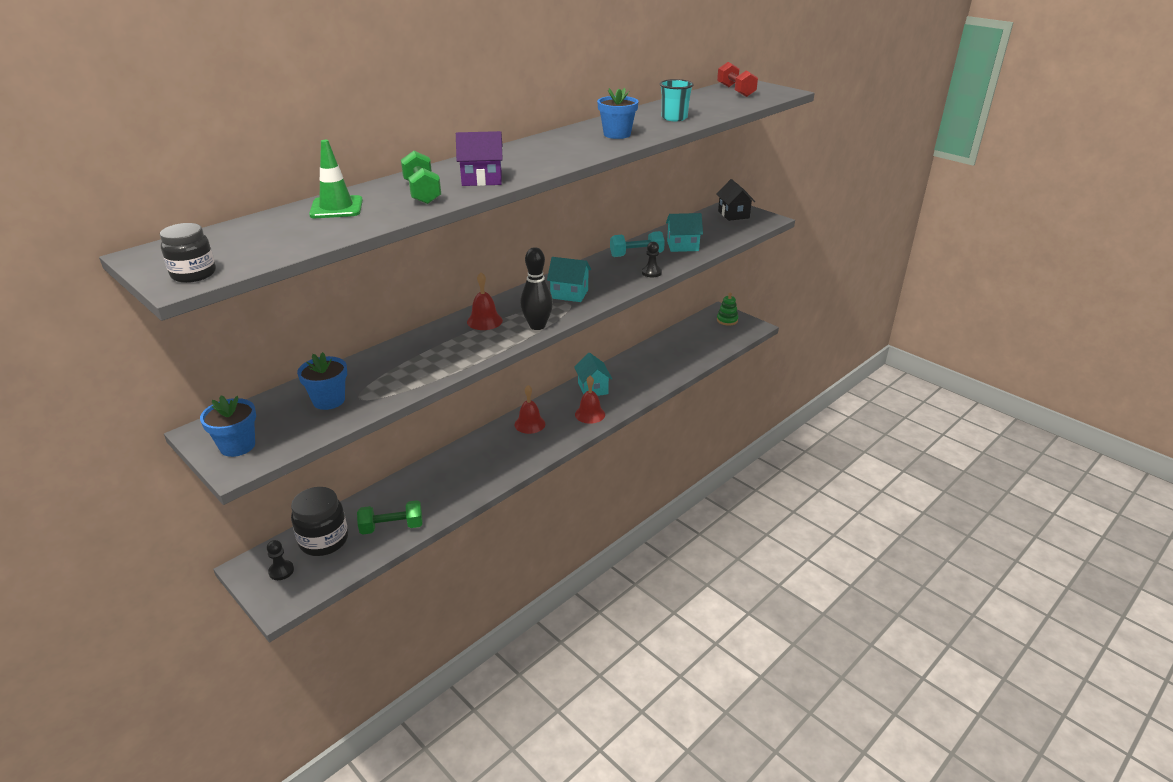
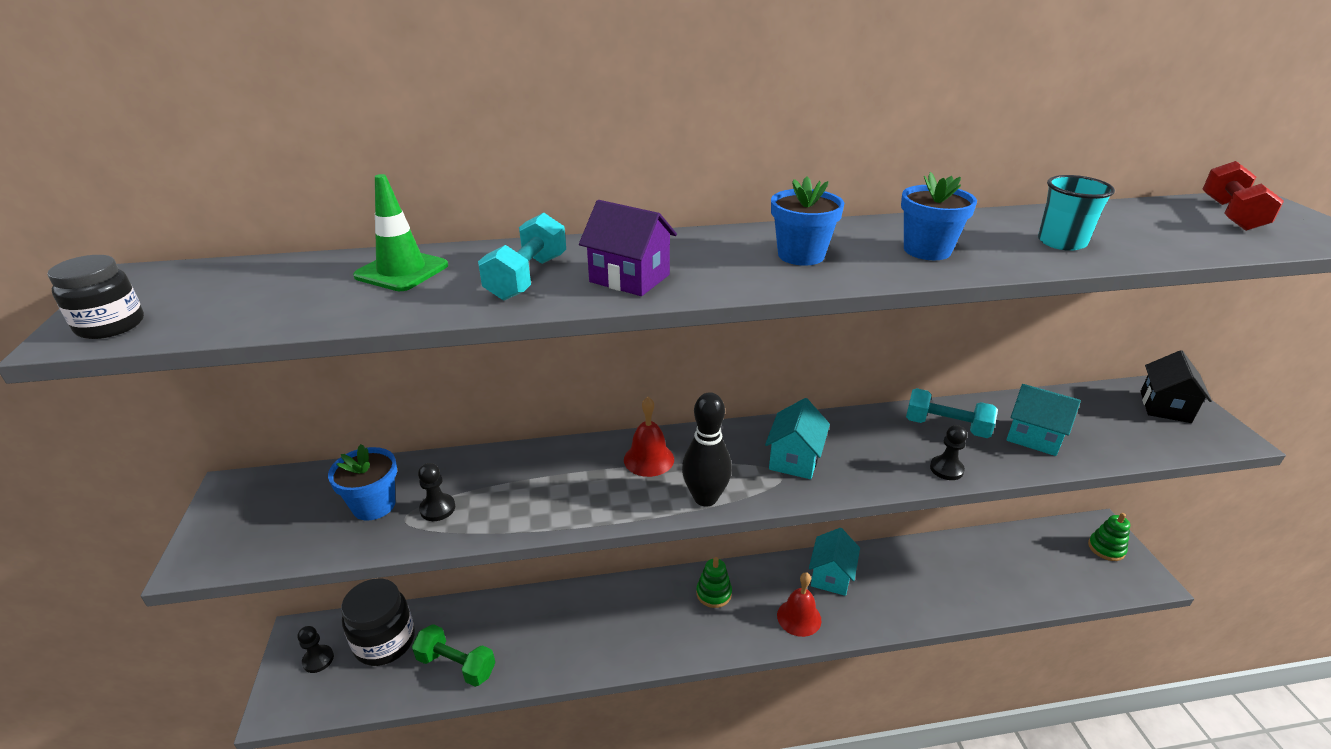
camera: 35 degrees right, 0 degrees up
blue flower pot [200,395,256,457] -> blue flower pot moved to [771,176,844,266]
green dumbbell [401,151,441,204] -> turquoise dumbbell [478,213,566,301]
red bell [515,385,545,434] -> green stacking toy [696,557,732,608]
turquoise house [547,257,591,302] -> turquoise house turned 60 degrees clockwise [765,398,830,479]
none -> black pawn [418,463,455,521]

